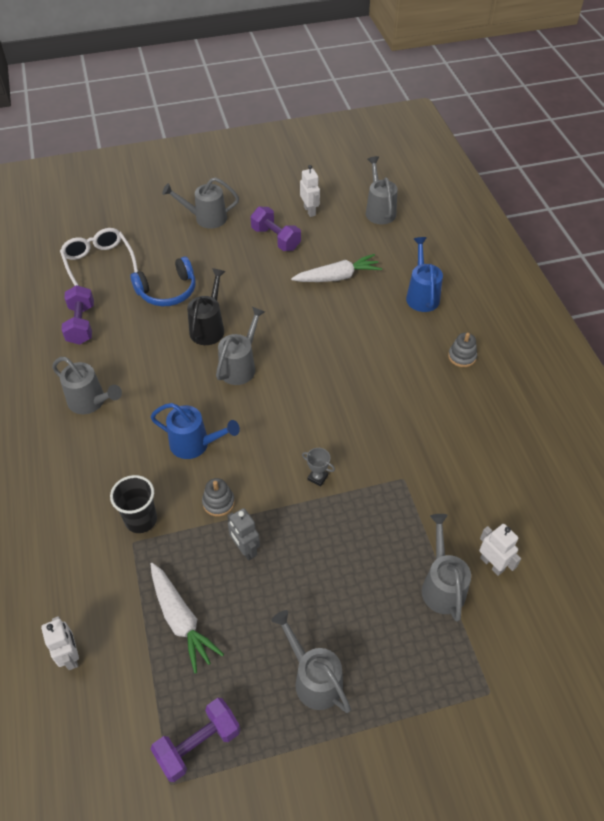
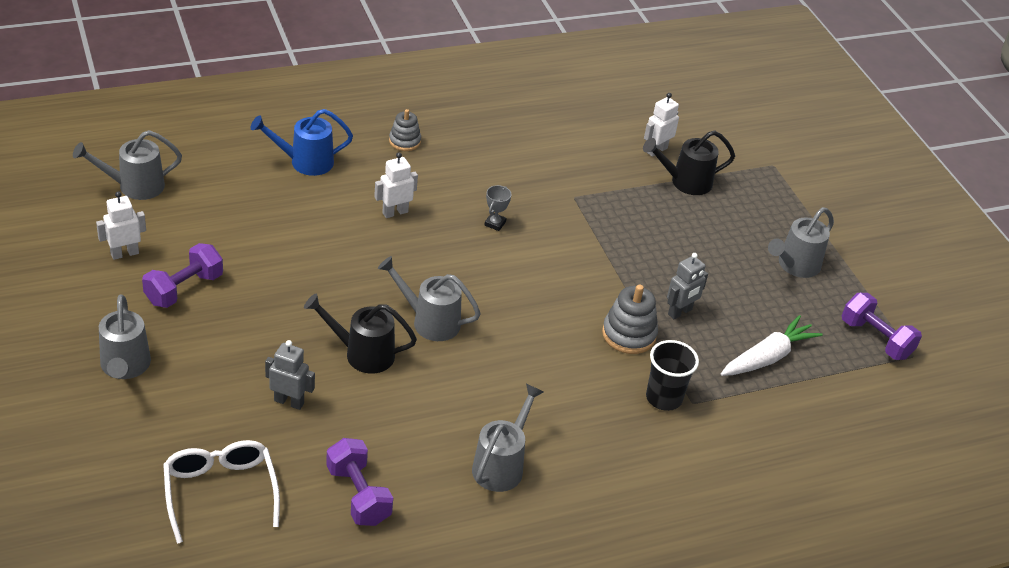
camera: 100 degrees left, 10 degrees down
white robot [41,616,79,670] -> white robot moved to [374,152,418,218]
white glasses [60,228,138,286] -> white glasses turned 105 degrees clockwise [163,440,280,544]
purple dumbbell [61,285,94,345] -> purple dumbbell turned 75 degrees clockwise [326,438,393,526]
blue headphones [130,257,196,306] -> grey robot [265,340,315,410]
blue watering can [151,403,240,459] -> none
grey stacking toy [202,478,235,516] -> grey stacking toy [602,285,658,354], size x1.52
white carrot [291,254,382,282] -> none
grey trophy [302,448,335,487] -> grey trophy moved to [484,185,512,231]
grey watering can [422,514,471,622] -> black watering can [643,130,735,195]

